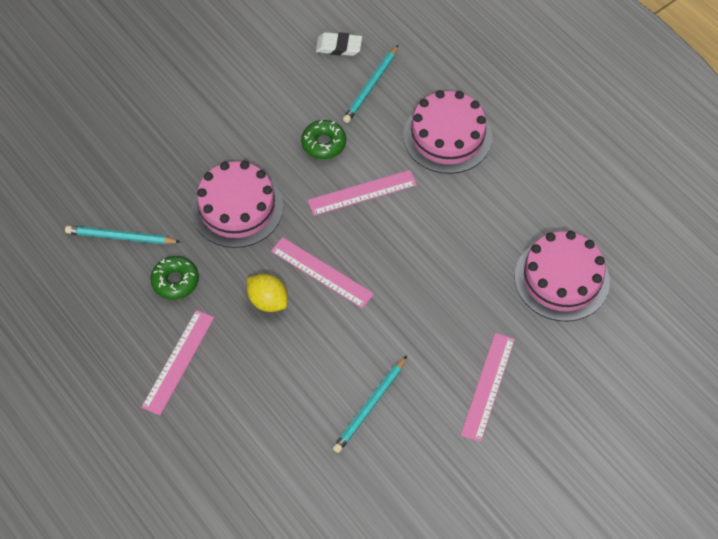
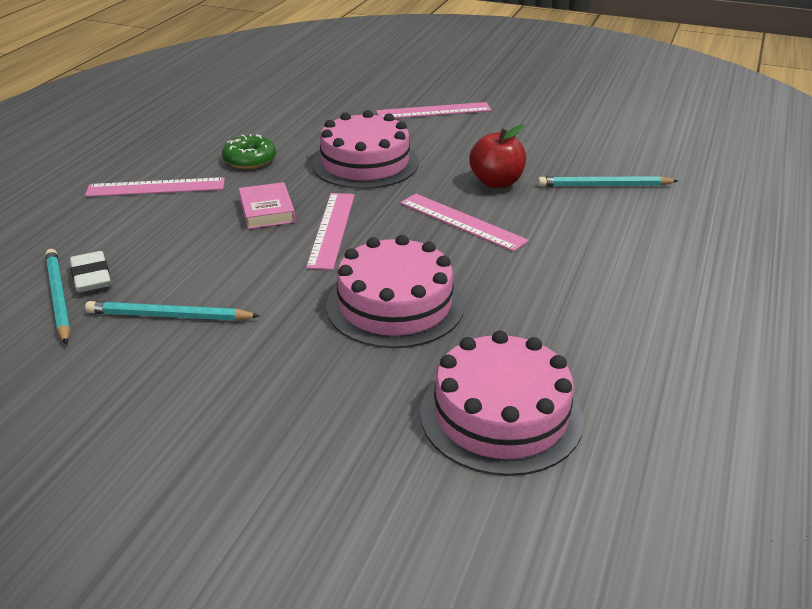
camera: 60 degrees right, 25 degrees down
turquoise pencil [65,225,181,244] -> turquoise pencil moved to [45,249,70,344]
yellow lemon [247,274,288,312] -> pink book [239,182,295,229]
green donut [301,120,346,159] -> red apple [469,125,526,188]
white eraser [316,32,362,56] -> white eraser moved to [70,251,111,292]
pink cake [403,90,492,174] -> pink cake moved to [326,235,464,348]
pink ruler [461,333,515,442] -> pink ruler moved to [376,102,492,118]

